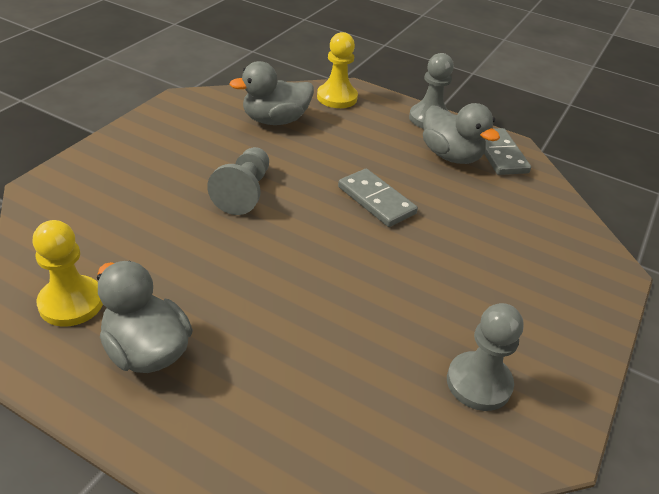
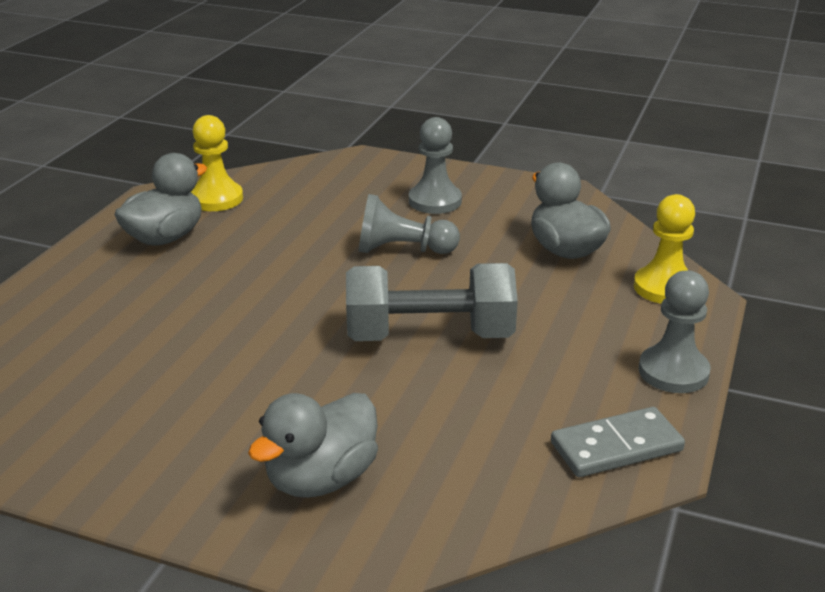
camera: 85 degrees right, 10 degrees down
grey domino [338,169,418,227] -> grey dumbbell [346,263,518,341]
grey duck [423,103,500,164] -> grey duck moved to [248,393,378,498]
grey pawn [447,303,524,411] -> grey pawn moved to [409,117,462,214]

